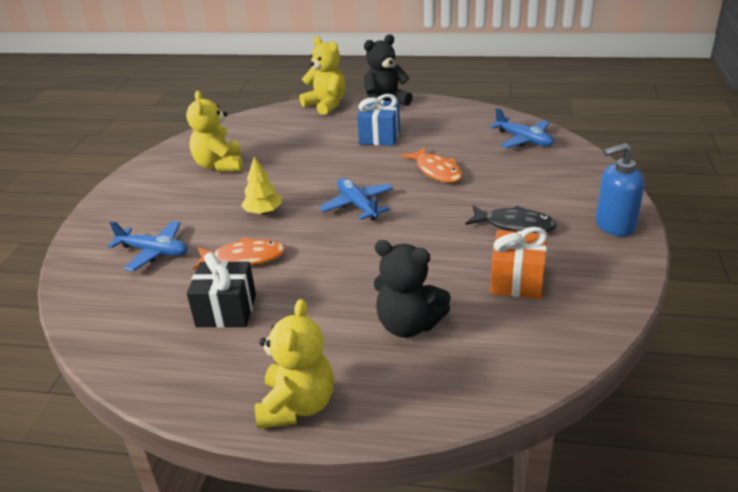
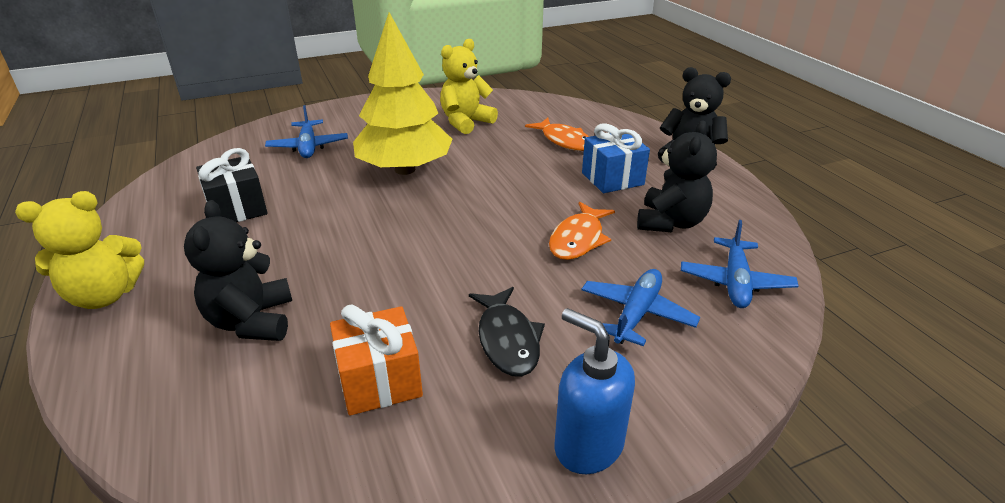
camera: 55 degrees right, 0 degrees up
orange fish [193,237,285,270] -> orange fish moved to [525,118,589,151]
yellow tree [241,157,282,215] -> yellow tree [353,12,453,175], size x2.25
yellow teddy bear [299,36,346,115] -> none
blue plane [319,178,393,220] -> blue plane moved to [581,269,700,346]
none -> black teddy bear [637,120,717,232]

